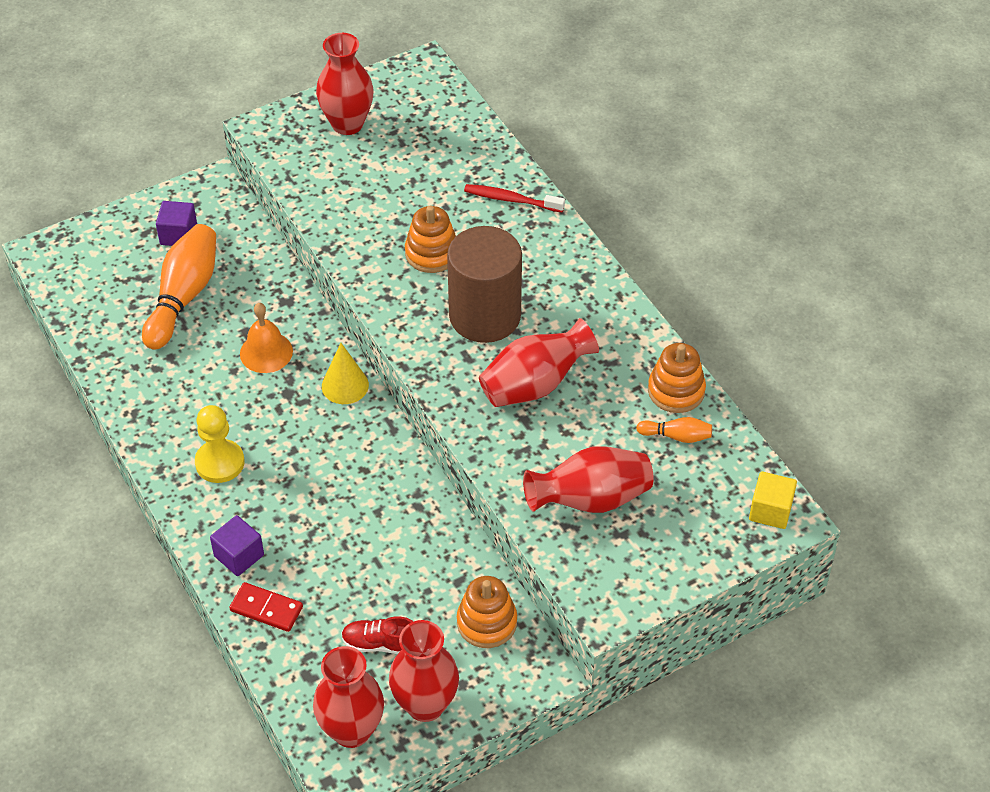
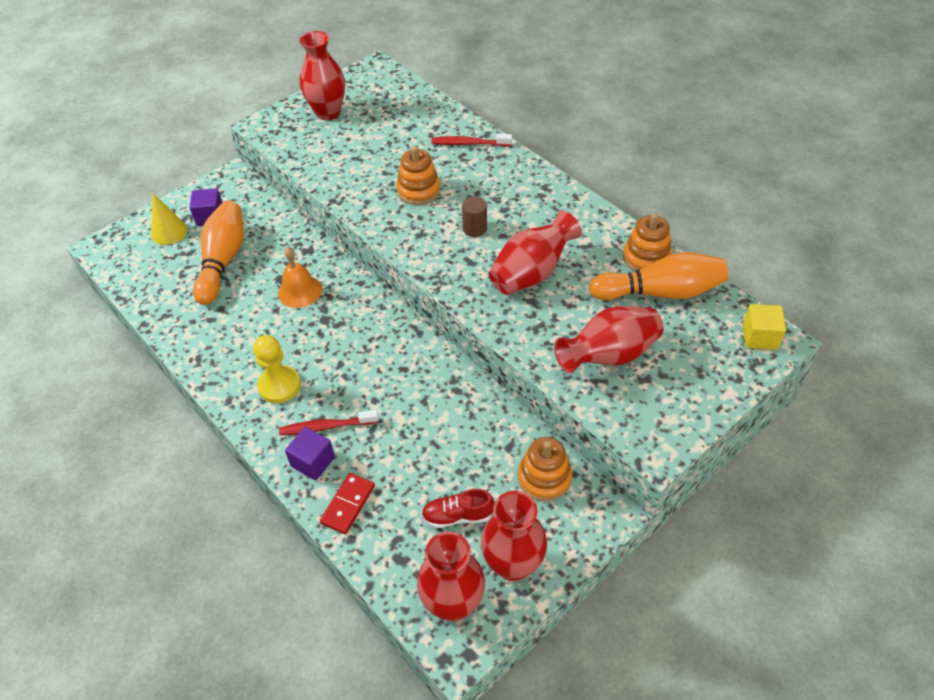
camera: 10 degrees left, 0 degrees up
red domino [229,582,303,632] -> red domino turned 75 degrees counterclockwise [320,473,375,534]
yellow cone [322,343,369,404] -> yellow cone moved to [151,194,187,245]
brown cylinder [447,226,522,343] -> brown cylinder [462,197,487,237], size x0.41
orange bowling pin [636,417,712,443] -> orange bowling pin [589,252,728,300], size x2.10
none -> red toothbrush [279,410,379,435]

